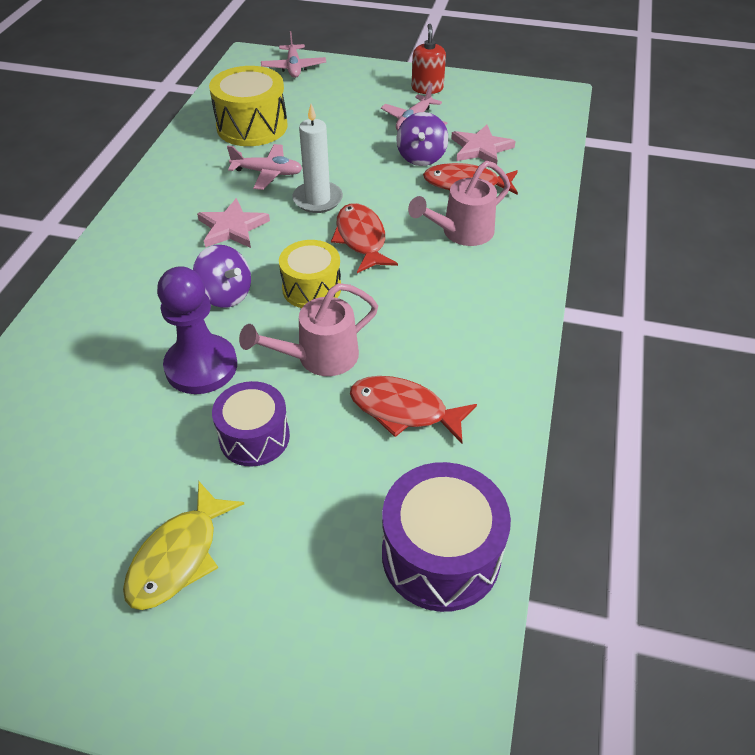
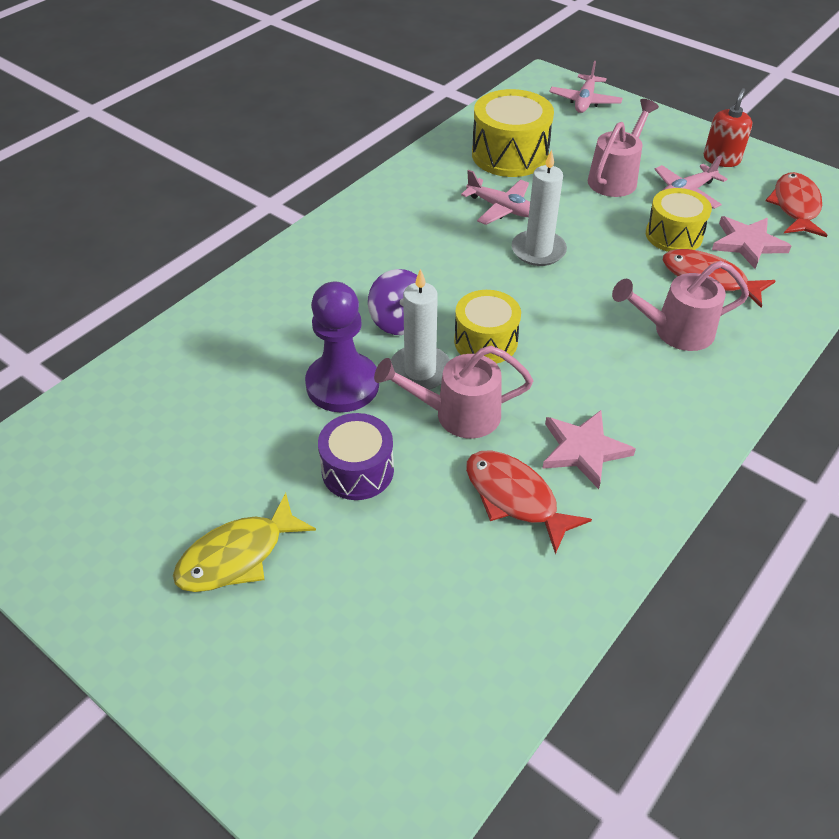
camera: 25 degrees right, 0 degrees up
pink star [197,198,270,248] -> pink star moved to [542,410,636,489]
red fish [331,203,398,273] -> red fish moved to [766,172,827,237]
purple drum [382,462,511,612] -> none
purple spinning top [397,112,448,166] -> yellow drum [646,188,712,252]
none -> white candle [391,269,450,390]
none -> pink watering can [588,99,659,197]

